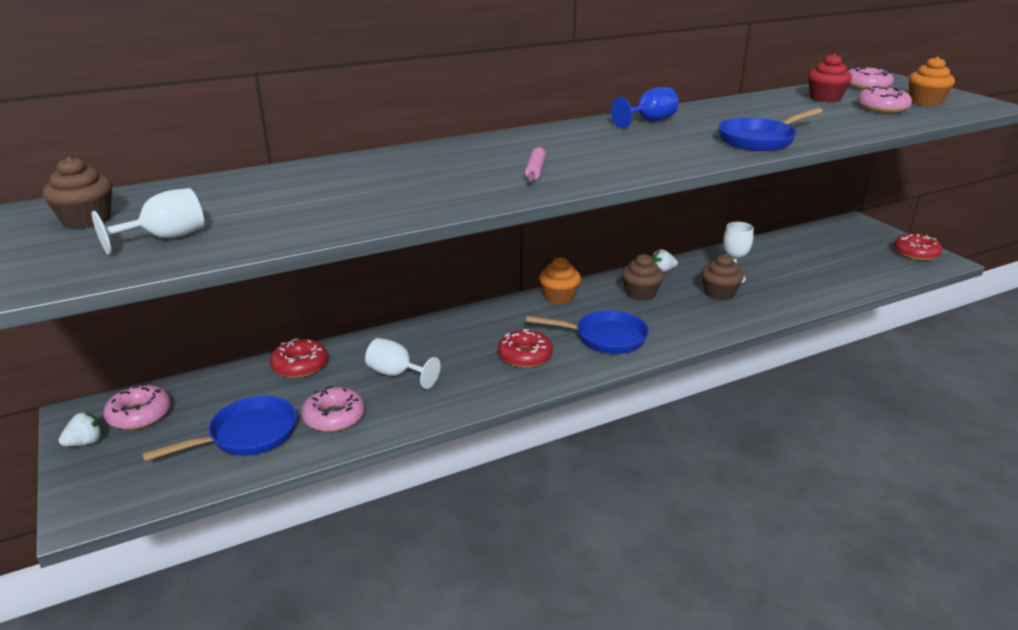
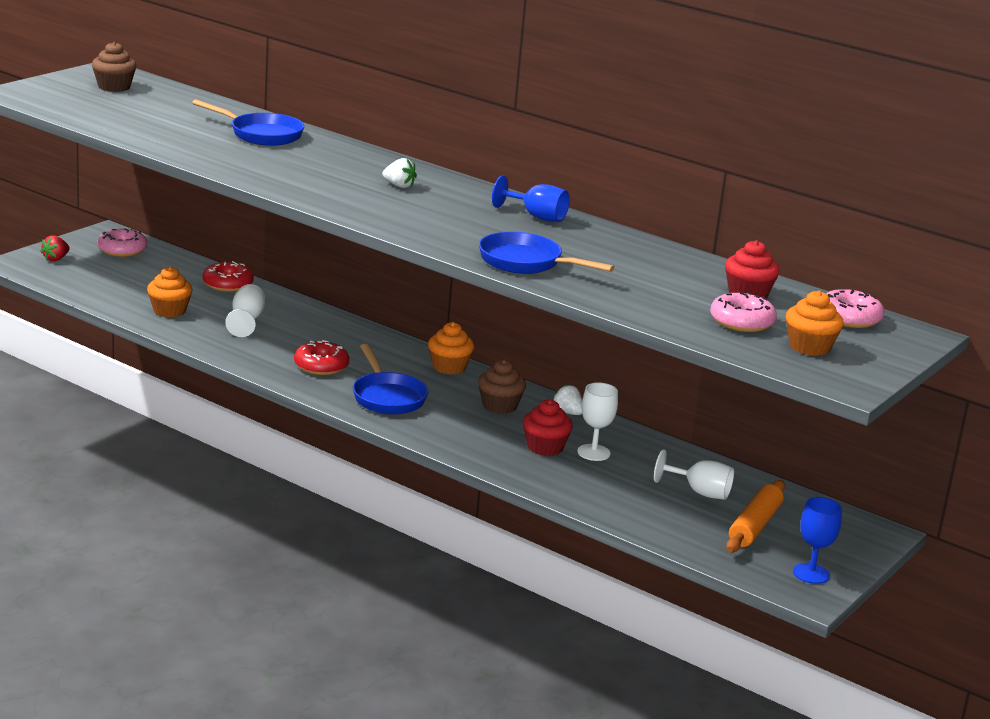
camera: 60 degrees right, 5 degrees down
white strawberry [59,411,103,446] -> white strawberry moved to [382,158,417,188]
white goblet [92,188,204,255] -> white goblet moved to [654,449,734,500]
blue pan [142,396,297,461] -> blue pan moved to [192,99,304,146]
pink donut [301,387,365,432] -> orange cupcake [147,267,193,317]
pink rolling pin [525,146,546,182] -> none
brown cupcake [701,254,744,301] -> red cupcake [523,400,573,456]
red donut [894,234,942,261] -> blue goblet [793,497,842,584]
none -> red strawberry [40,235,70,261]
none -> orange rolling pin [726,480,785,552]

